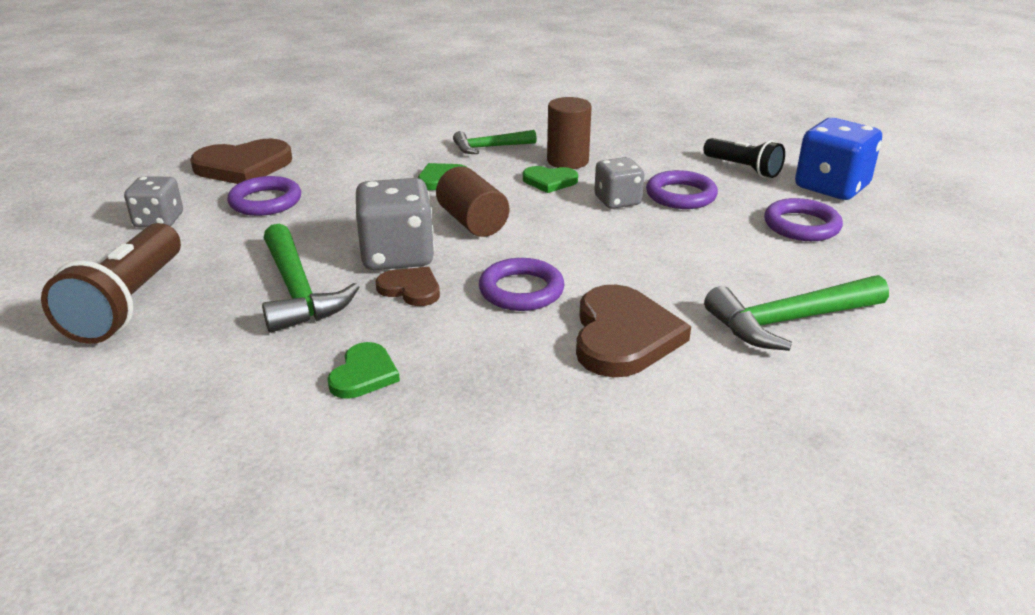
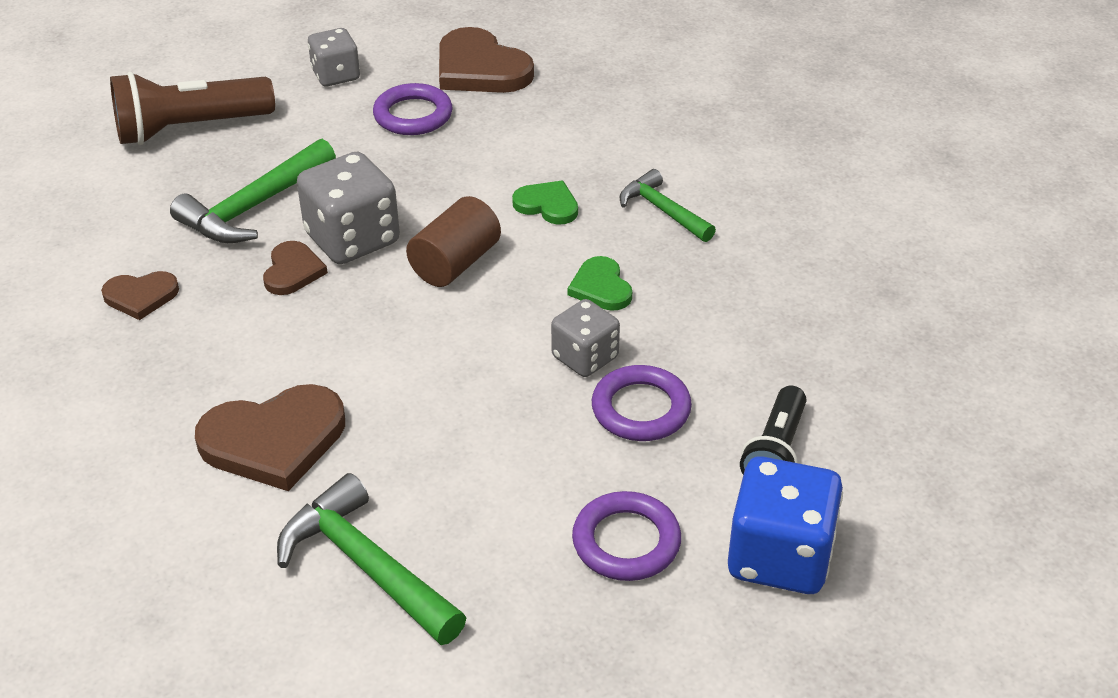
camera: 65 degrees right, 10 degrees up
green heart [327,342,400,399] -> brown heart [101,271,179,320]
purple ring [479,258,564,311] -> none
brown cylinder [547,97,592,169] -> none

